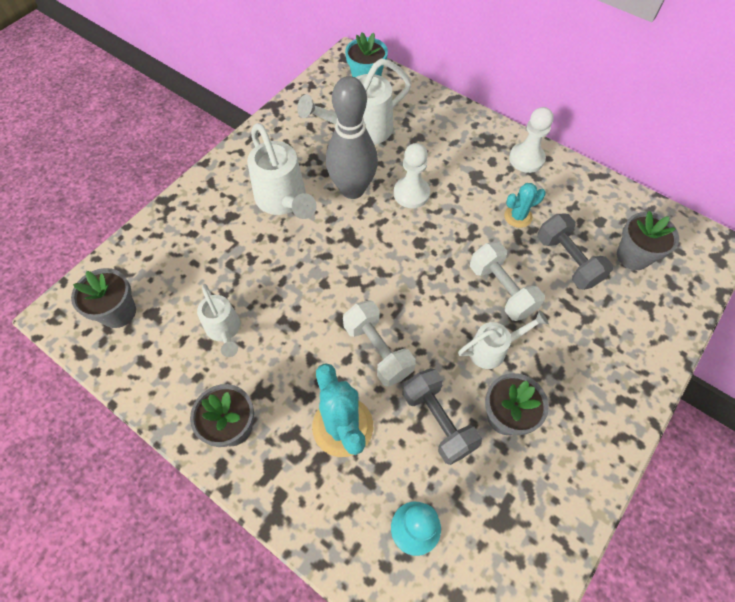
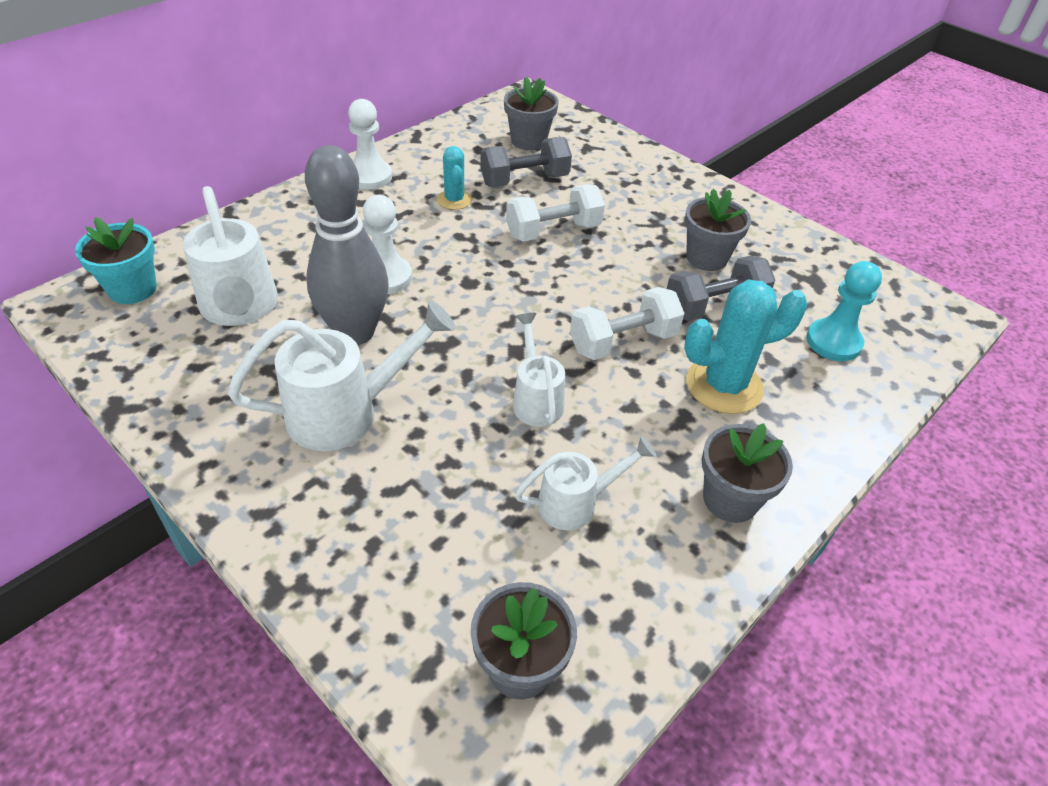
camera: 85 degrees left, 15 degrees down
white watering can [458,310,549,369] -> white watering can moved to [513,313,565,427]

